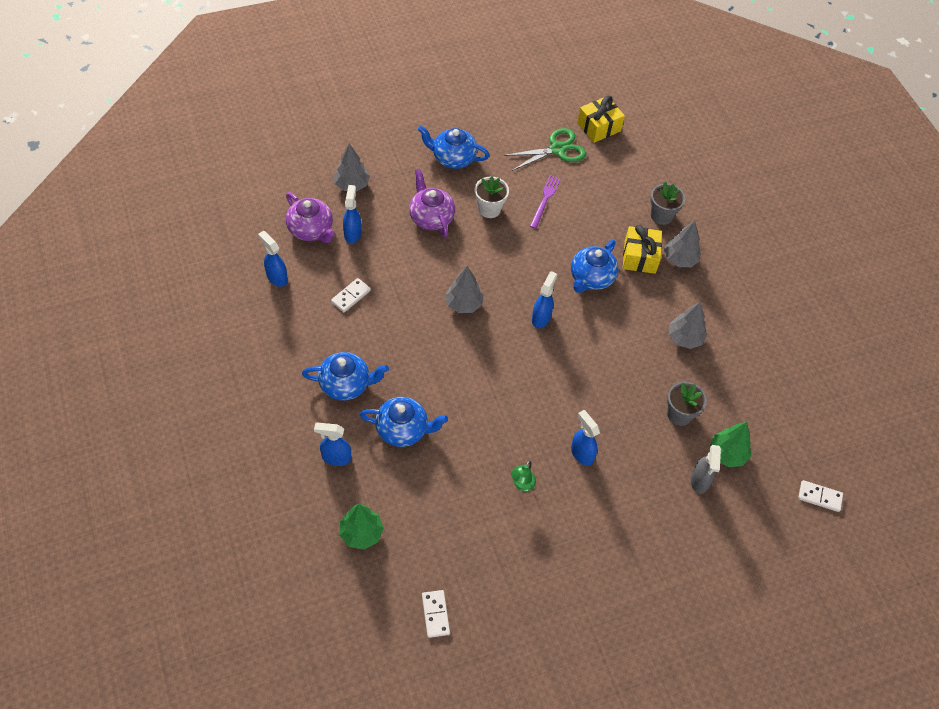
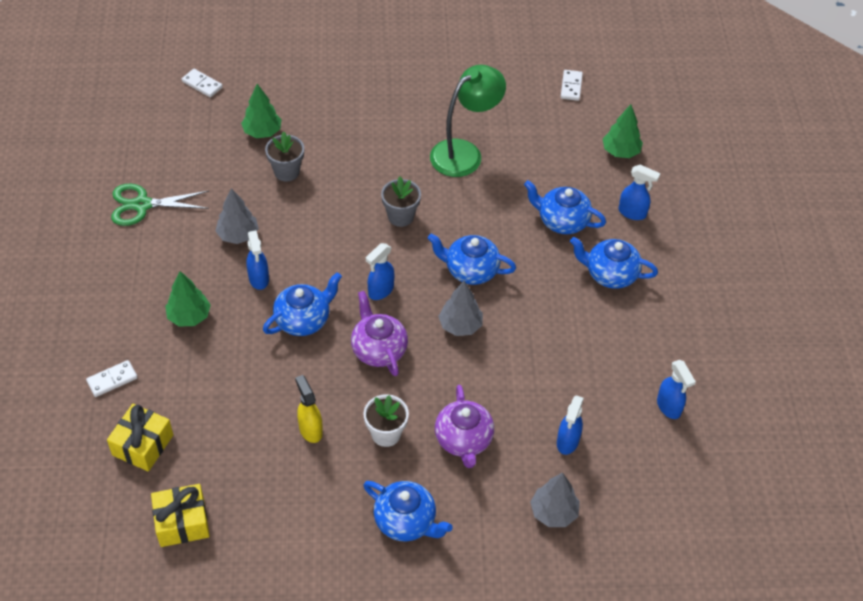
camera: 160 degrees left, 5 degrees down
purple teapot [286,192,335,243] -> purple teapot moved to [351,291,408,376]
white domino [331,278,371,312] -> white domino moved to [86,360,138,397]
green scissors [504,128,586,171] -> green scissors moved to [111,183,209,226]
green lamp [511,461,536,491] -> green lamp [430,65,506,177], size x2.40
purple fork [530,175,561,229] -> yellow spray bottle [295,375,323,443]
blue spray bottle [571,410,600,466] -> blue spray bottle moved to [246,230,269,290]
yellow gift [623,224,662,274] -> yellow gift moved to [107,404,173,471]
grey flower pot [650,182,685,225] -> grey flower pot moved to [381,177,421,227]
grey tree [664,221,701,267] -> green tree [165,271,211,327]
grey spray bottle [691,445,721,494] -> none
none -> blue teapot [428,234,516,285]

